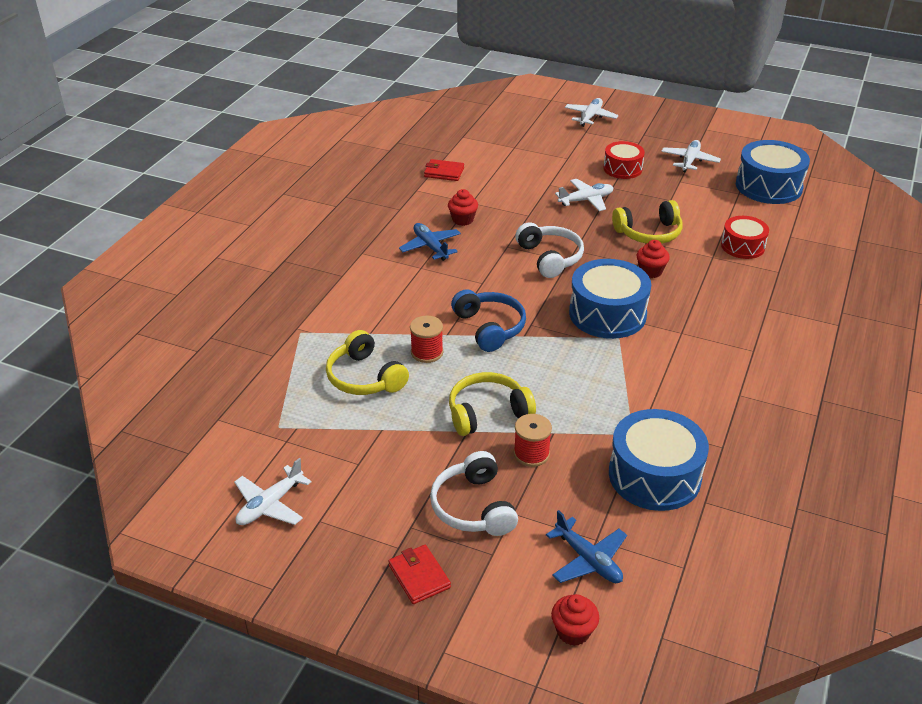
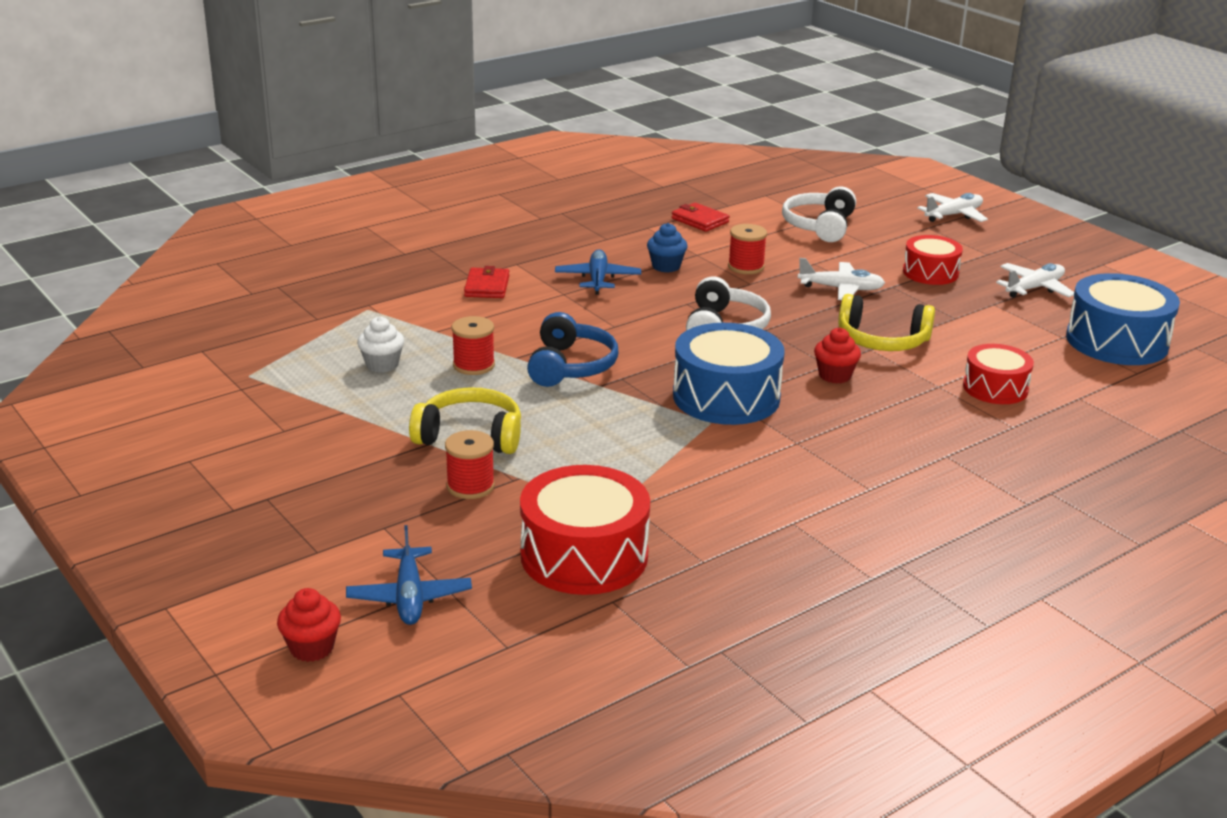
camera: 30 degrees right, 10 degrees down
white plane [234,458,311,525] -> none
yellow headphones [326,330,409,395] -> white cupcake [357,316,404,373]
red wallet [388,545,451,604] -> red wallet moved to [464,266,509,298]
white headphones [430,451,518,536] -> white headphones moved to [782,187,856,242]
red cupcake [448,189,478,226] -> blue cupcake [647,223,687,273]
blue drum [609,409,709,511] -> red drum [520,465,650,595]
none -> red spool [728,224,767,274]

